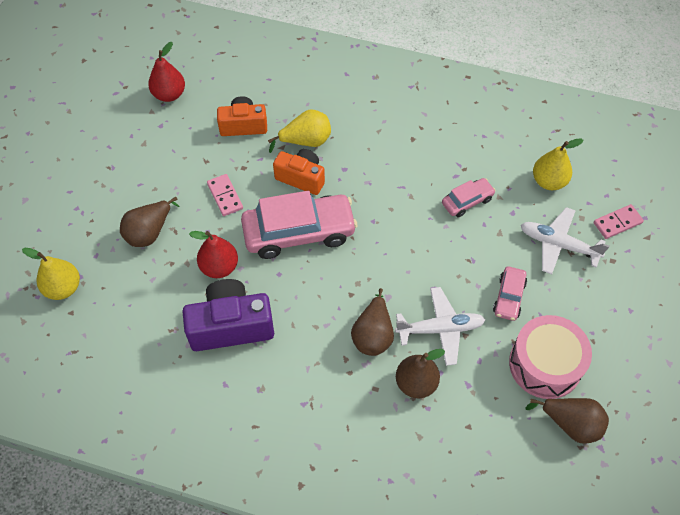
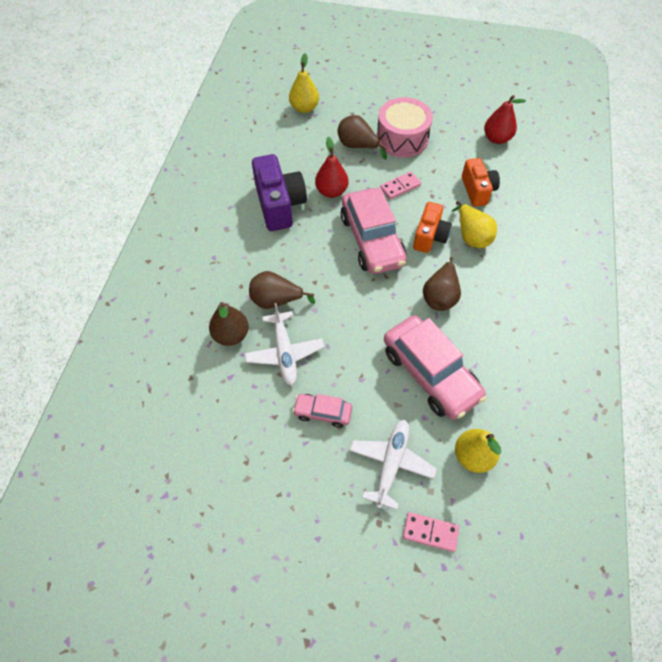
camera: 85 degrees right, 0 degrees up
pink car [442,178,496,217] -> pink car [384,315,487,420], size x2.02
pink drum [509,315,592,399] -> pink drum moved to [377,97,433,157]
brown pear [525,398,609,444] -> brown pear moved to [423,257,461,311]
pink domino [594,204,644,239] -> pink domino turned 45 degrees counterclockwise [403,512,459,552]

